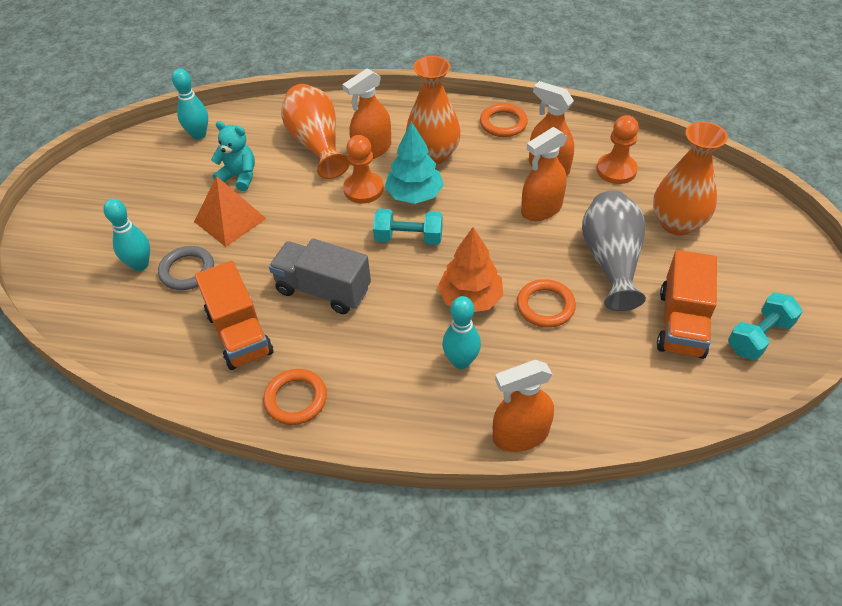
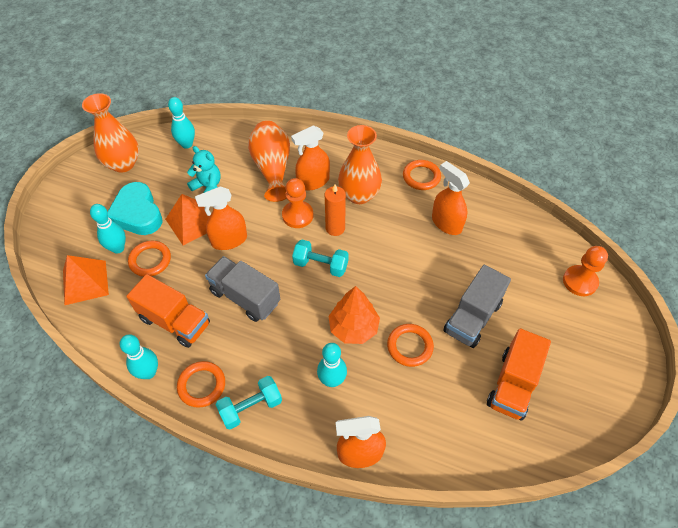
camera: 10 degrees right, 5 degrees up
grey ring [158,246,214,290] -> orange ring [128,241,171,277]
orange truck [195,261,273,370] -> orange truck turned 45 degrees counterclockwise [126,274,210,348]
turquoise tree [385,121,444,204] -> orange candle [325,184,346,236]
orange spray bottle [521,127,567,221] -> orange spray bottle moved to [195,187,247,250]
grey vase [582,191,646,311] -> grey truck [443,265,511,348]
orange pawn [596,115,639,184] -> orange pawn moved to [563,246,608,296]
orange vase [653,122,728,235] -> orange vase moved to [82,93,139,173]
turquoise dumbbell [728,292,803,360] -> turquoise dumbbell moved to [215,376,282,430]
none -> orange pyramid [63,255,109,305]
none -> turquoise heart [108,182,163,235]
none -> turquoise bowling pin [120,334,158,379]

